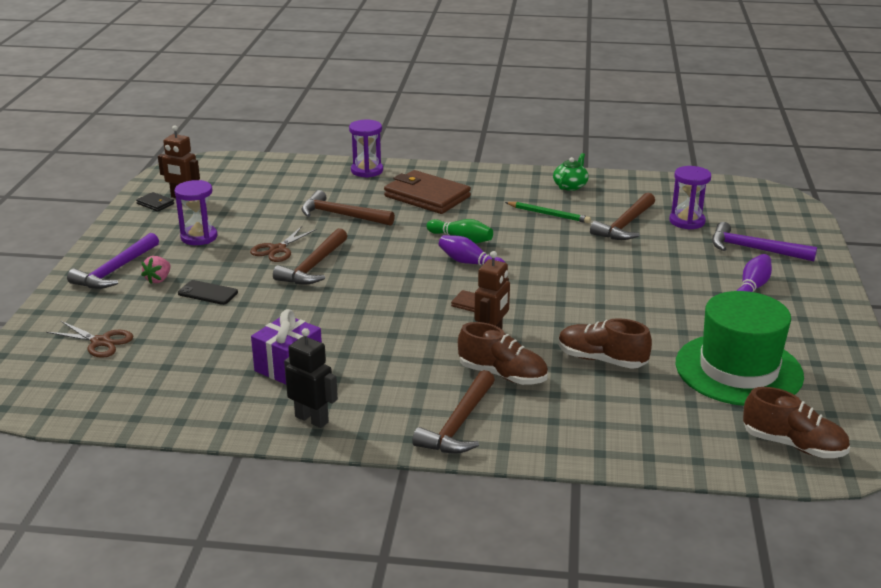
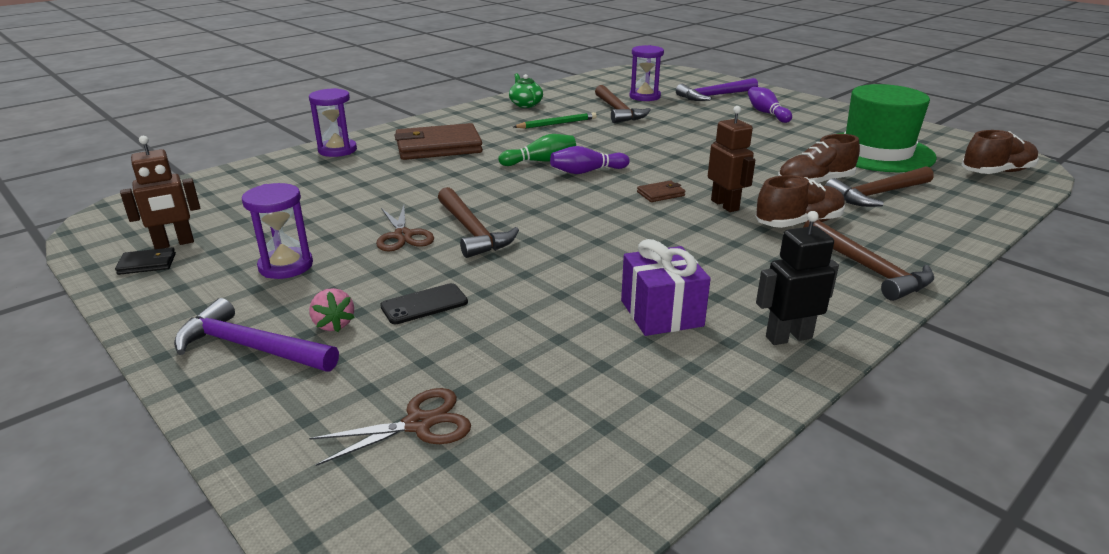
camera: 50 degrees left, 0 degrees up
purple hammer [67,233,159,289] -> purple hammer turned 135 degrees clockwise [174,298,339,371]
brown hammer [301,190,395,226] -> brown hammer moved to [825,166,934,207]

